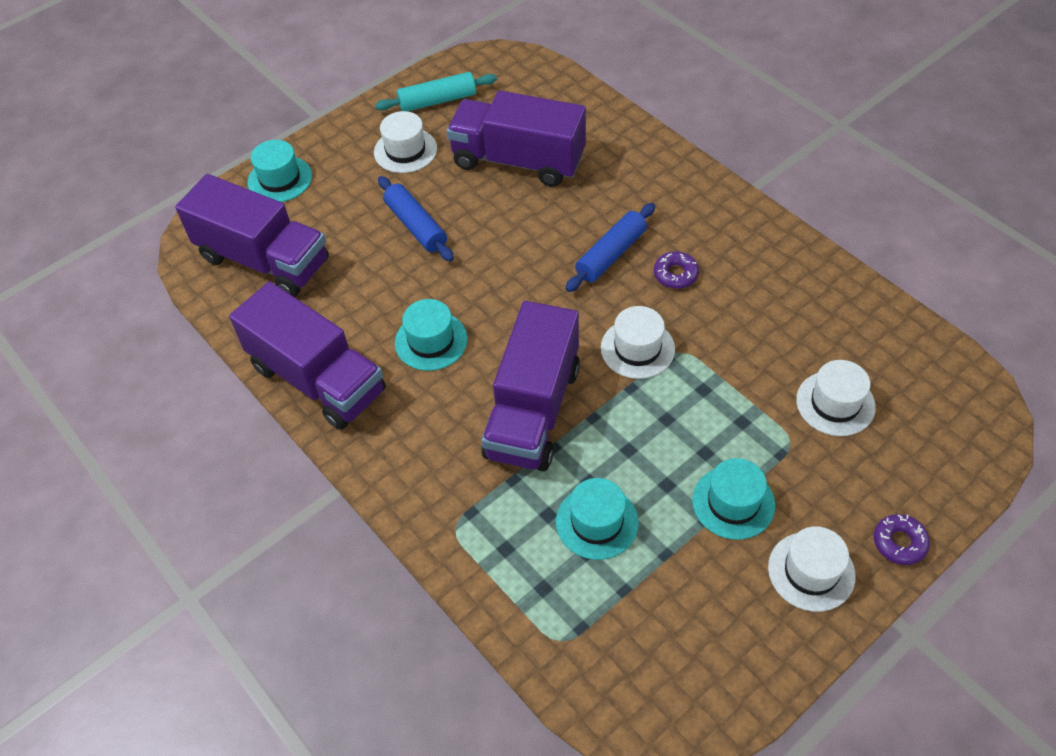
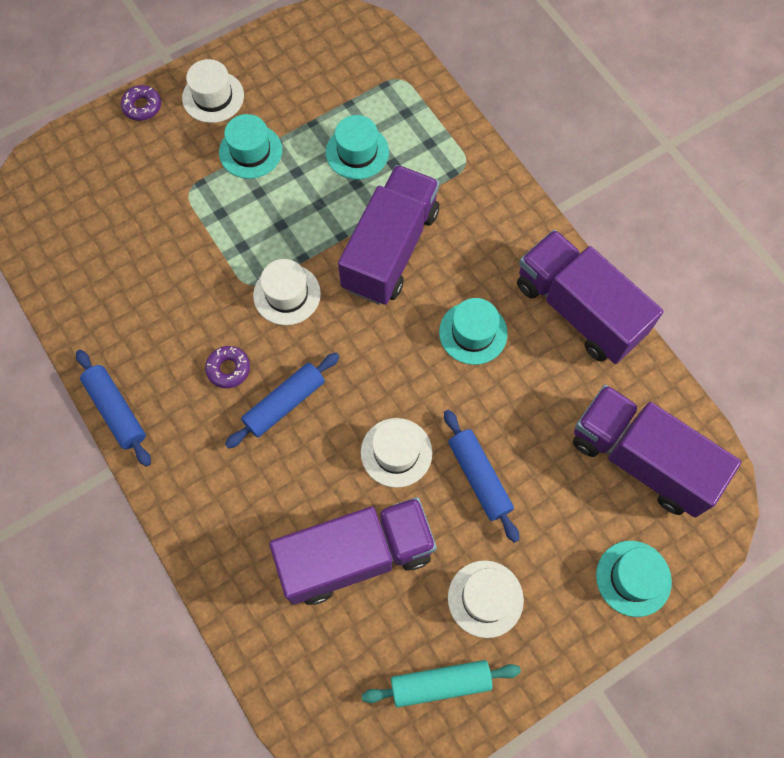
camera: 175 degrees left, 15 degrees up
purple truck [447,90,586,187] -> purple truck turned 45 degrees counterclockwise [269,497,437,605]
white hat [796,360,876,436] -> white hat moved to [361,418,432,488]
none -> blue rolling pin [76,350,151,467]

